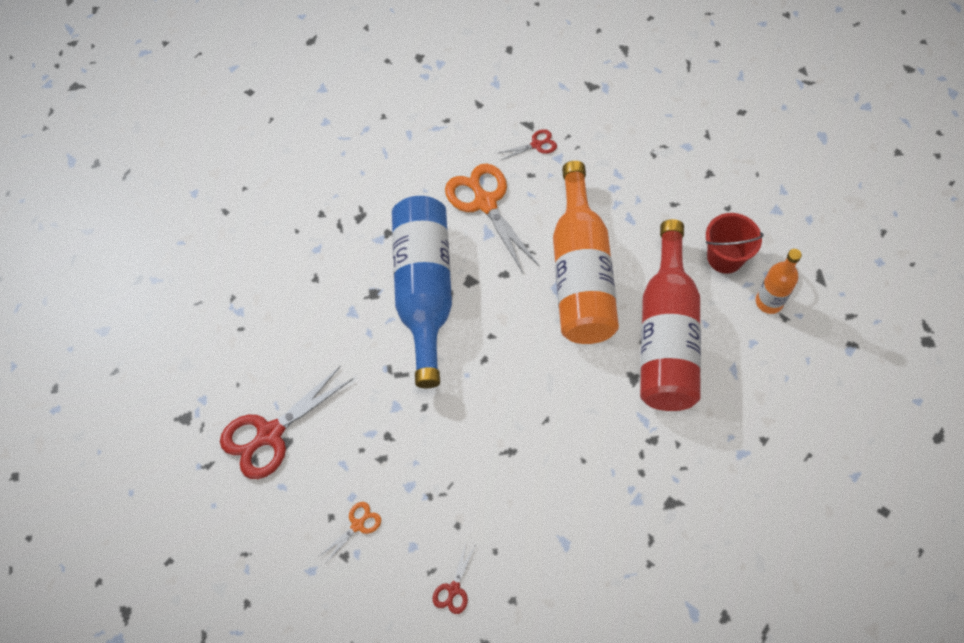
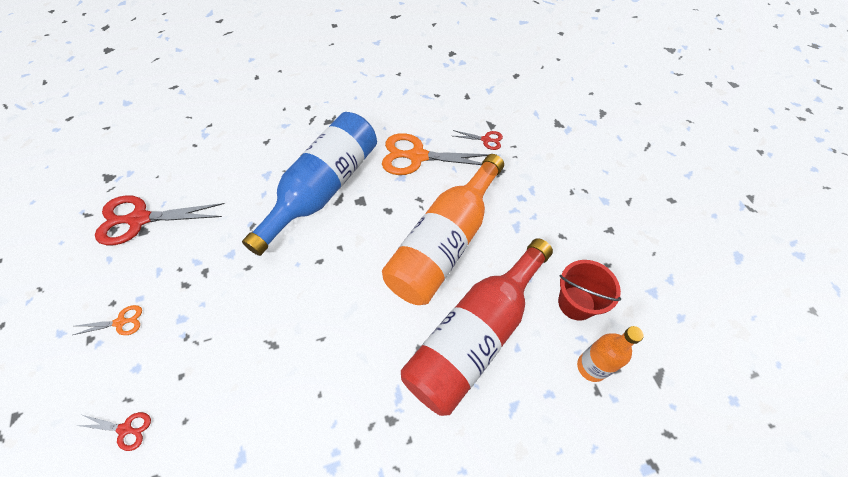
camera: 35 degrees right, 5 degrees down
red scissors [433,543,476,614] -> red scissors turned 135 degrees counterclockwise [76,412,151,451]
orange scissors [445,164,539,273] -> orange scissors turned 90 degrees counterclockwise [382,133,489,175]

